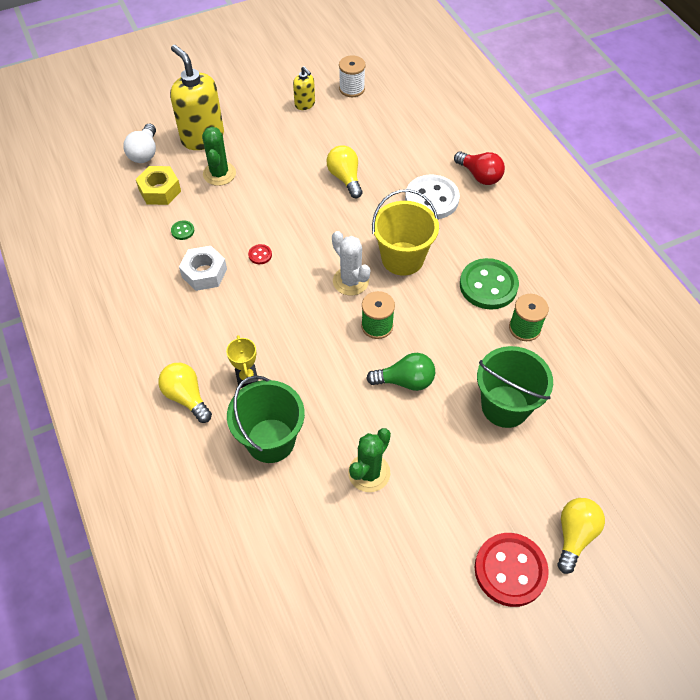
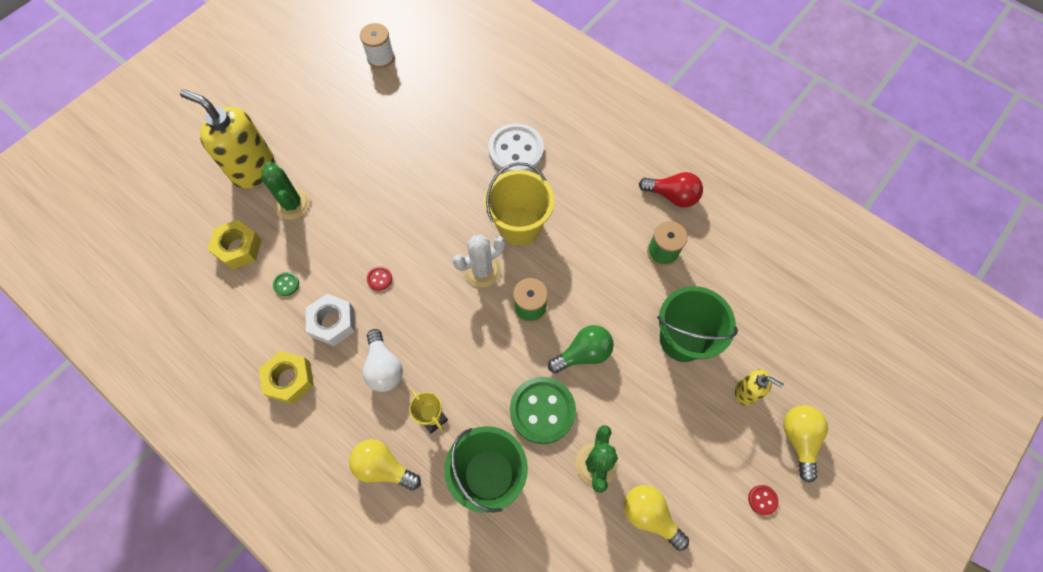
camera: 25 degrees left, 10 degrees up
white light bulb [123,124,156,163] -> white light bulb moved to [362,329,403,392]
yellow soap dispenser [293,66,315,110] -> yellow soap dispenser moved to [735,369,784,405]
yellow light bulb [326,145,362,198] -> yellow light bulb moved to [624,485,689,551]
white cactus [332,231,370,295] -> white cactus turned 60 degrees counterclockwise [453,235,506,288]
red light bulb [454,152,505,185] -> red light bulb moved to [639,172,703,207]
green button [460,258,519,310] -> green button moved to [510,377,576,444]
red button [475,533,549,607] -> red button [748,485,779,515], size x0.41
none -> yellow nut [259,351,314,404]

